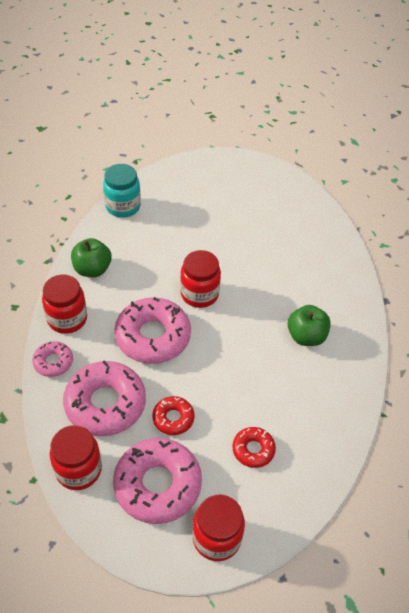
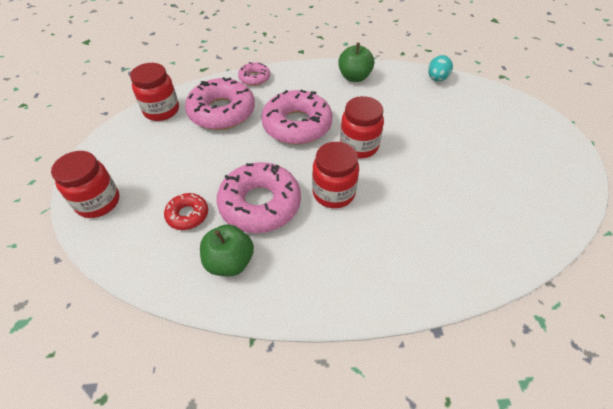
camera: 80 degrees right, 0 degrees up
red jar [42,275,87,334] -> red jar moved to [312,142,359,208]
turquoise jar [103,164,141,218] -> turquoise egg [428,55,453,81]
pink donut [113,438,202,524] -> pink donut moved to [217,162,301,233]
red donut [152,396,195,435] -> none
green apple [288,305,331,346] -> green apple moved to [200,224,254,276]

